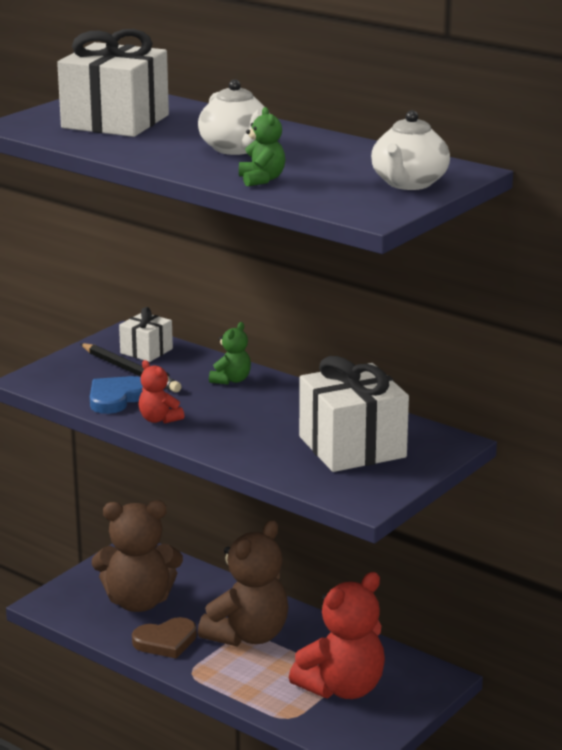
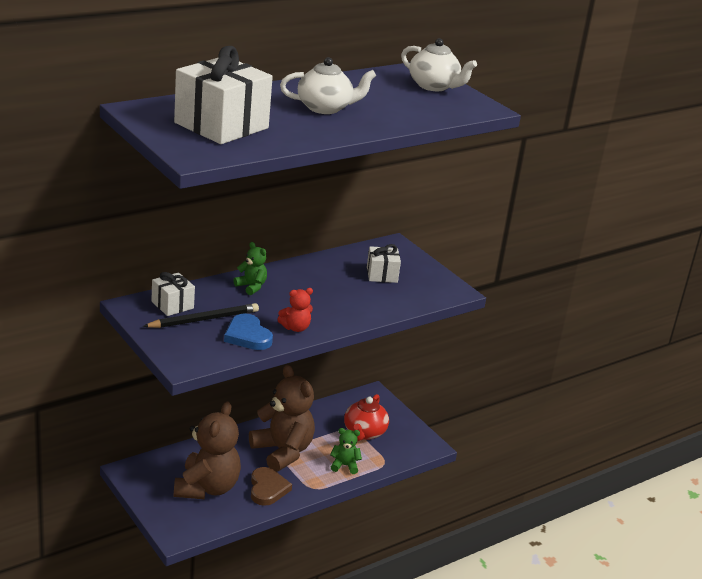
camera: 75 degrees left, 5 degrees up
green teddy bear [239,107,285,187] -> green teddy bear moved to [330,428,362,474]
red teddy bear [289,572,385,699] -> red teapot [344,394,389,441]
white gift [299,356,409,472] -> white gift [367,244,401,283], size x0.52

